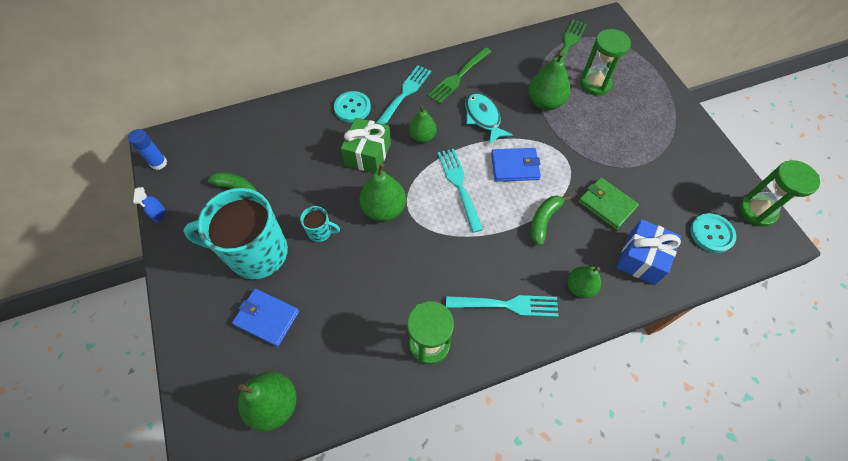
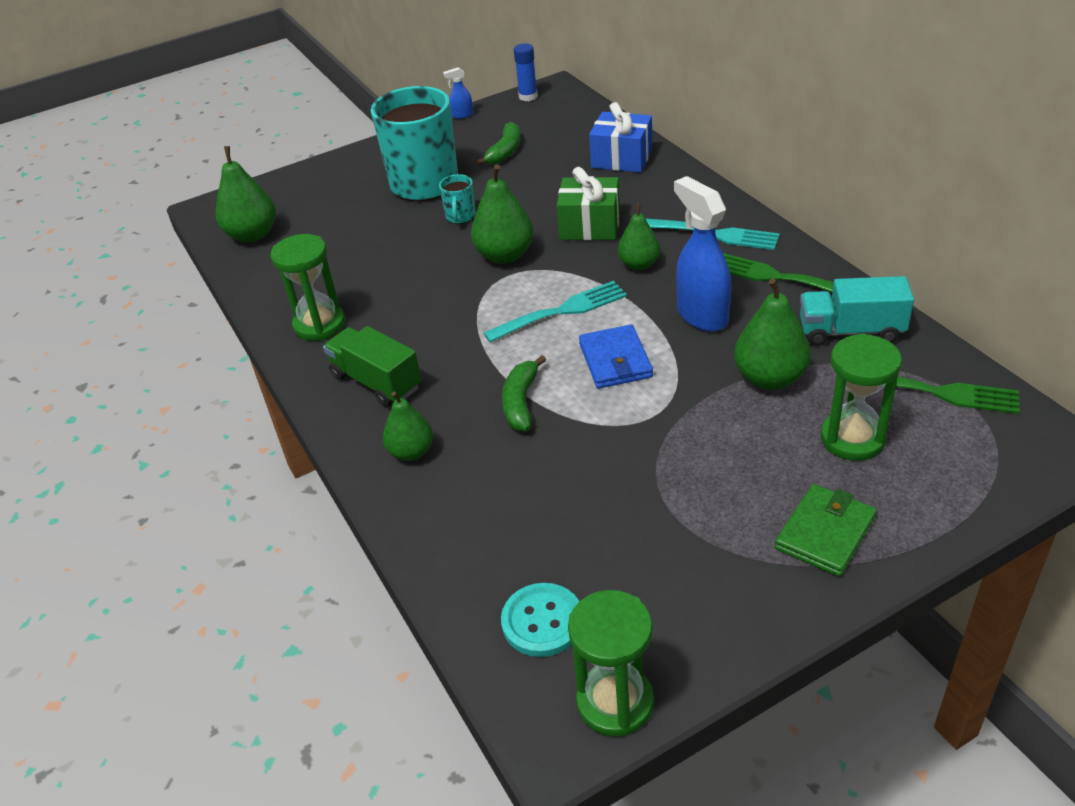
camera: 85 degrees right, 20 degrees down
blue wallet [232,289,299,347] -> none
turquoise button [334,91,371,122] -> none
turquoise fork [446,295,559,317] -> green truck [323,326,422,407]
turquoise fish [465,93,513,145] -> blue spray bottle [674,176,731,332]
green banana [530,195,571,246] -> green banana turned 105 degrees counterclockwise [502,355,546,431]
green wallet [578,177,639,230] -> green wallet moved to [775,484,877,577]
blue gift [616,219,681,285] -> blue gift moved to [589,102,652,172]
none -> turquoise truck [800,276,914,346]

